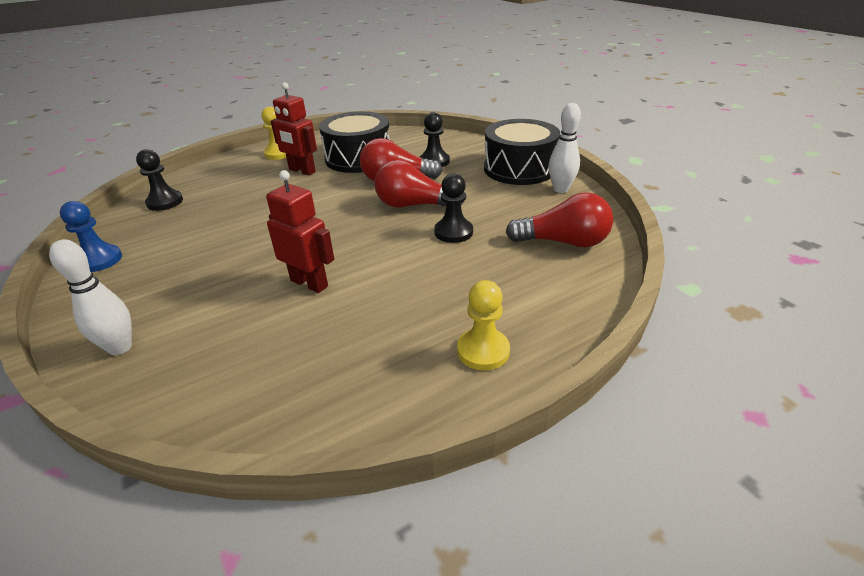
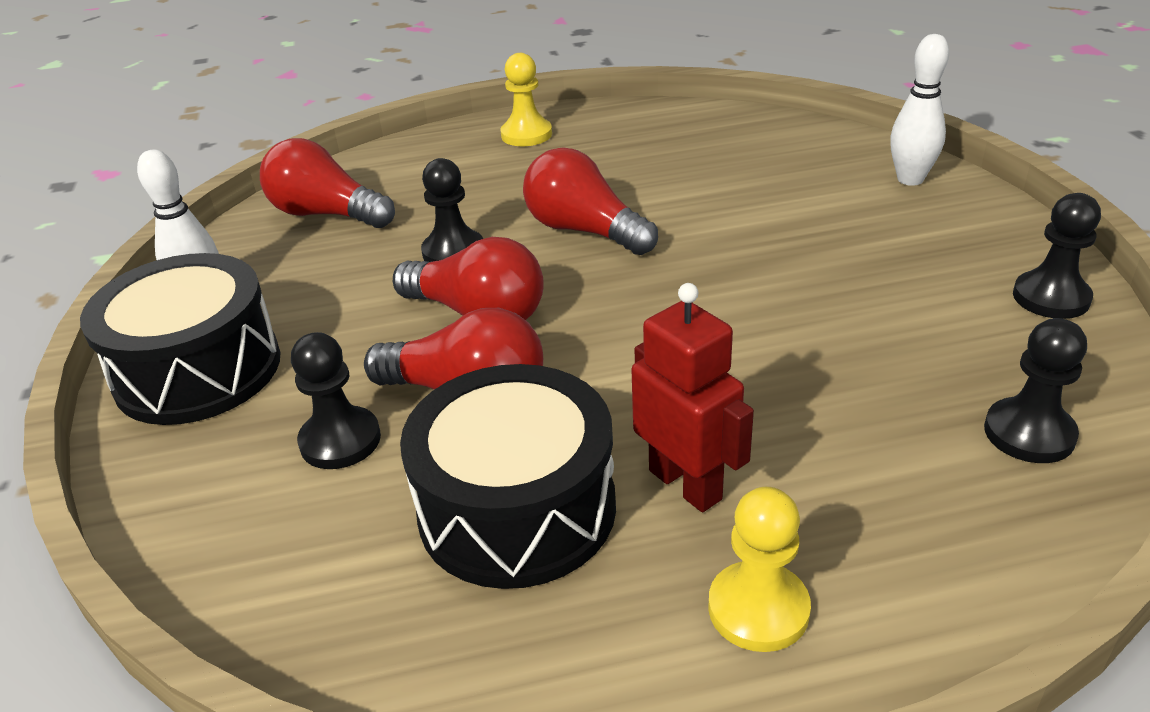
camera: 160 degrees left, 0 degrees up
blue pawn [60,201,122,272] -> black pawn [1013,193,1101,319]
red robot [266,170,334,293] -> none
none -> red light bulb [523,147,658,255]

